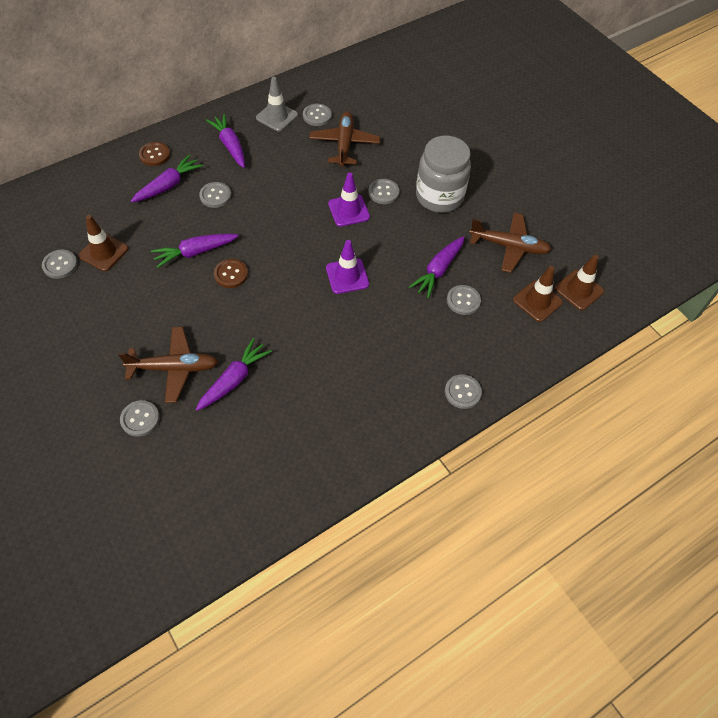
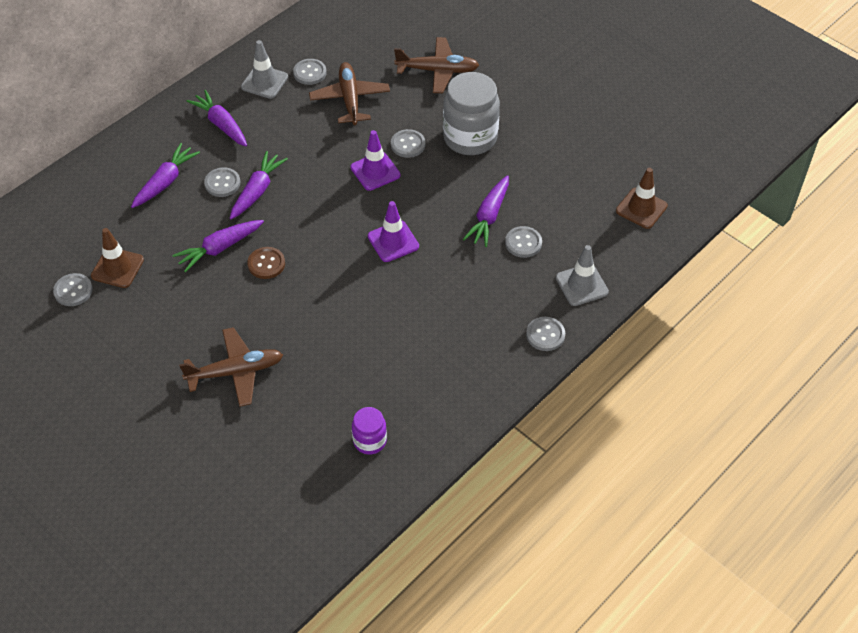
camera: 10 degrees left, 5 degrees down
grey button [120,400,160,437] -> none
brown button [139,142,170,166] -> none
purple carrot [195,338,272,411] -> purple carrot moved to [230,151,288,220]
brown plane [469,213,551,273] -> brown plane moved to [394,37,479,93]
brown traffic cone [513,266,563,322] -> none
none -> purple jar [352,407,387,455]
none -> grey traffic cone [556,245,609,306]

